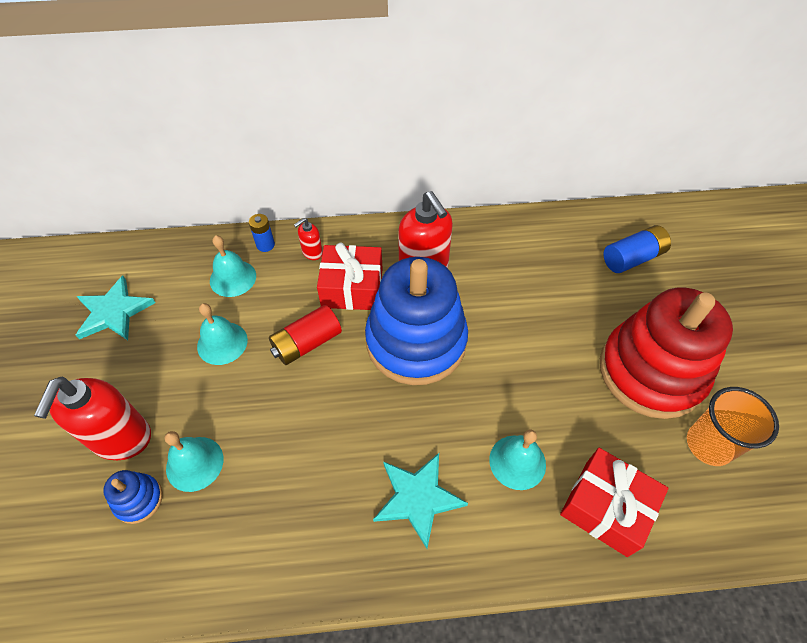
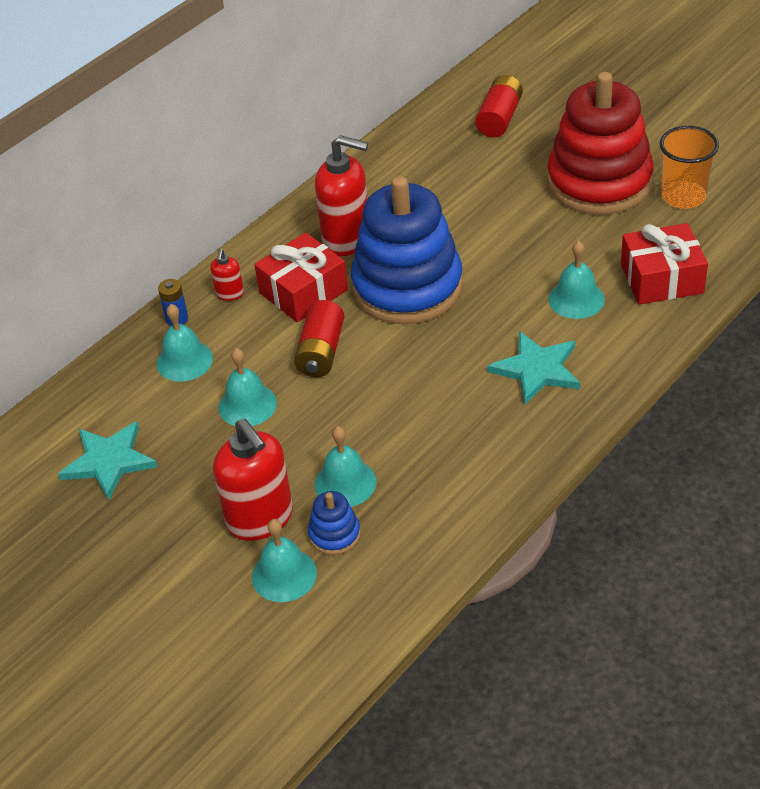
camera: 40 degrees left, 10 degrees down
blue battery [603,225,671,273] -> red battery [475,75,523,138]
none -> turquoise bell [252,519,317,602]

